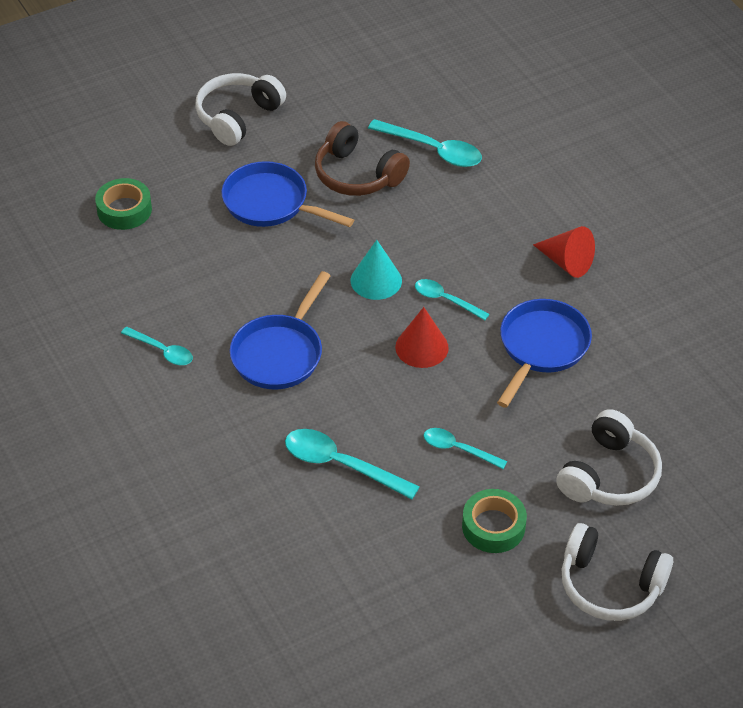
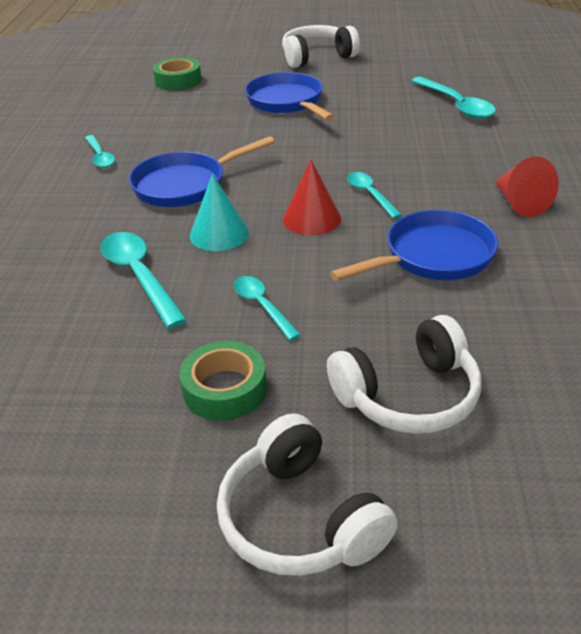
camera: 35 degrees right, 10 degrees down
brown headphones [315,121,410,196] -> none
turquoise cone [351,240,402,300] -> turquoise cone moved to [190,174,249,251]

